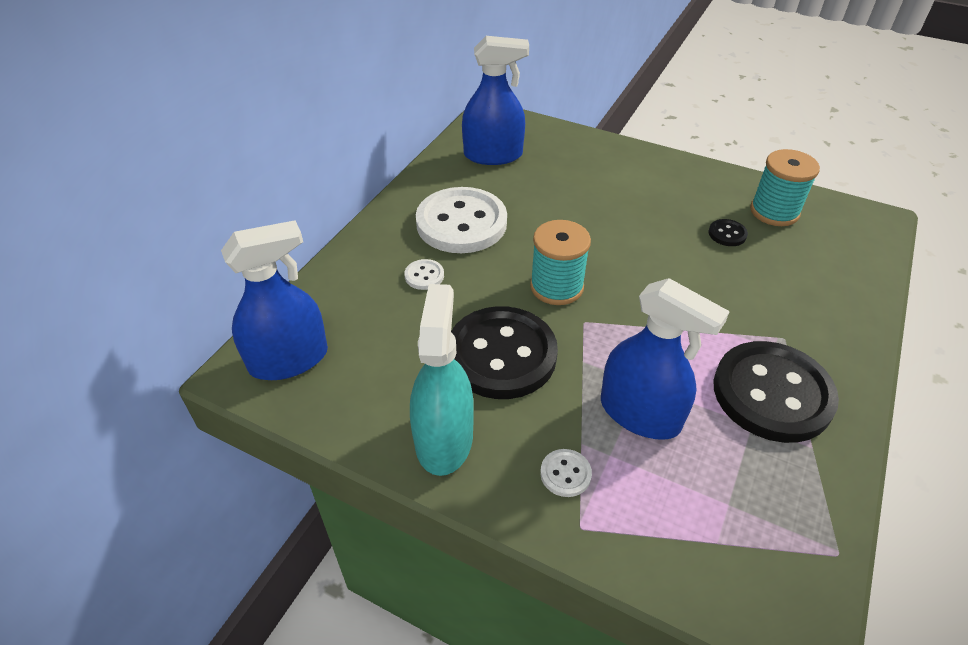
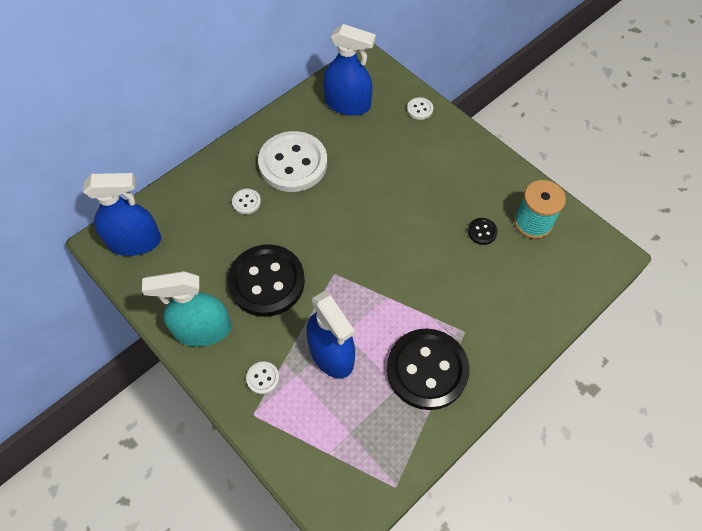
camera: 20 degrees right, 15 degrees up
turquoise spray bottle [410,284,474,476] -> turquoise spray bottle turned 120 degrees counterclockwise [142,271,231,346]
turquoise spool [530,220,591,305] -> none
none -> white button [407,97,433,120]

